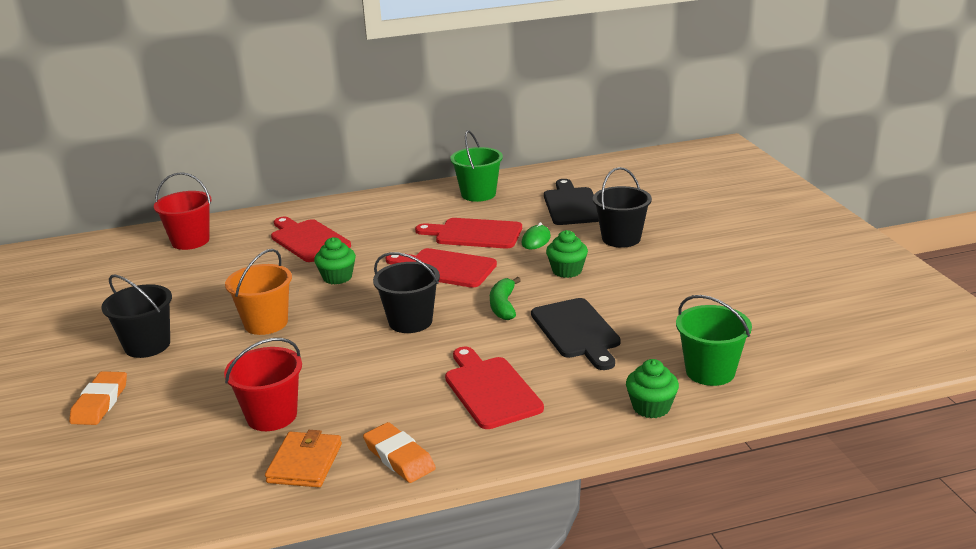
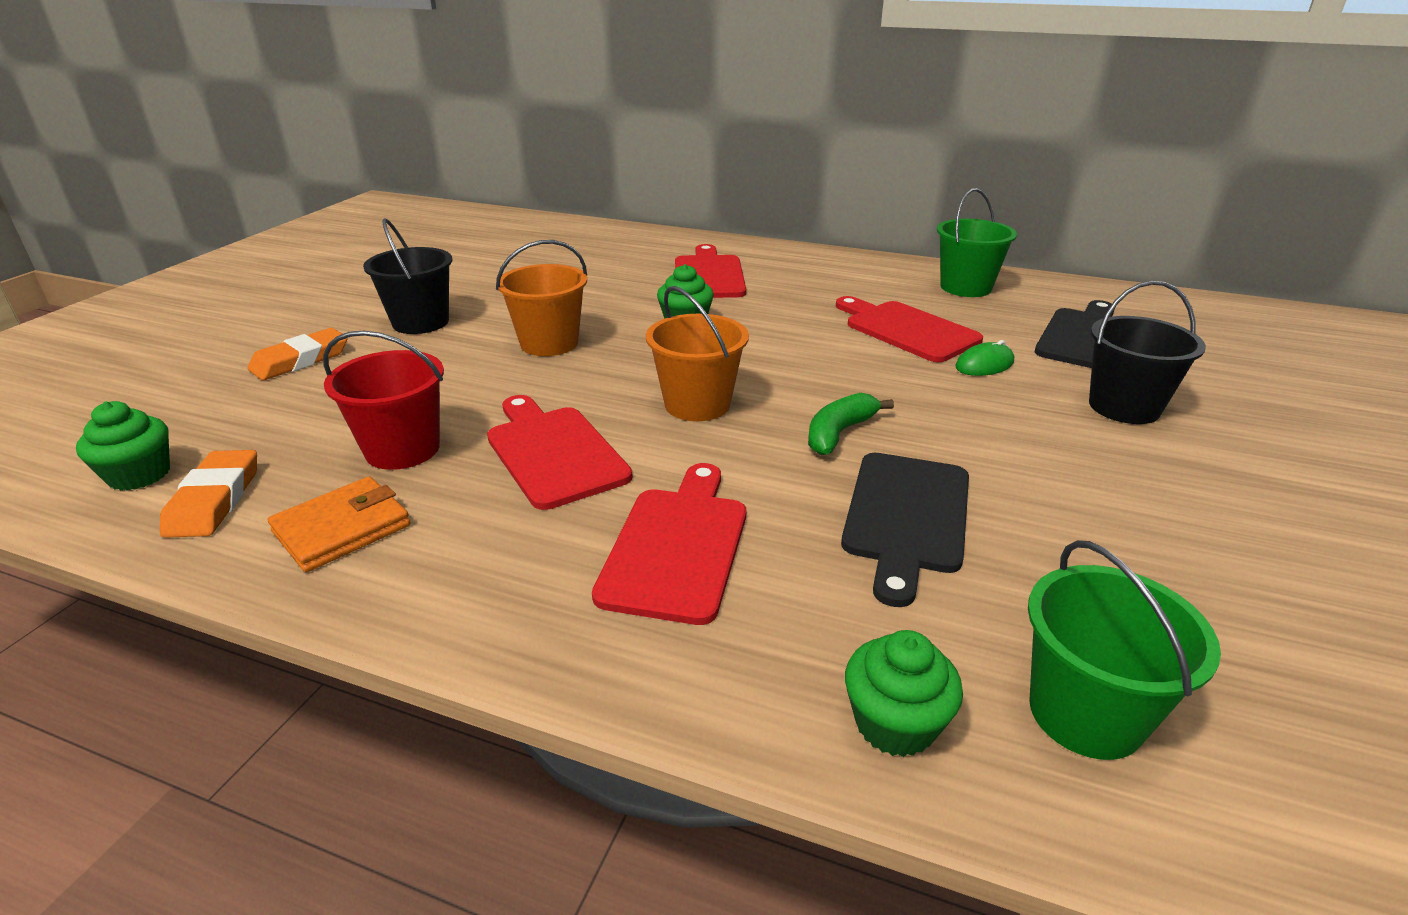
camera: 35 degrees right, 5 degrees up
red bucket [154,172,212,250] -> none
orange eraser [363,422,436,483] -> orange eraser moved to [160,450,257,538]
black bucket [373,252,440,333] -> orange bucket [646,286,749,421]
red cutting board [385,248,497,288] -> red cutting board moved to [487,395,632,510]
green cupcake [546,230,588,278] -> green cupcake moved to [76,401,170,491]

